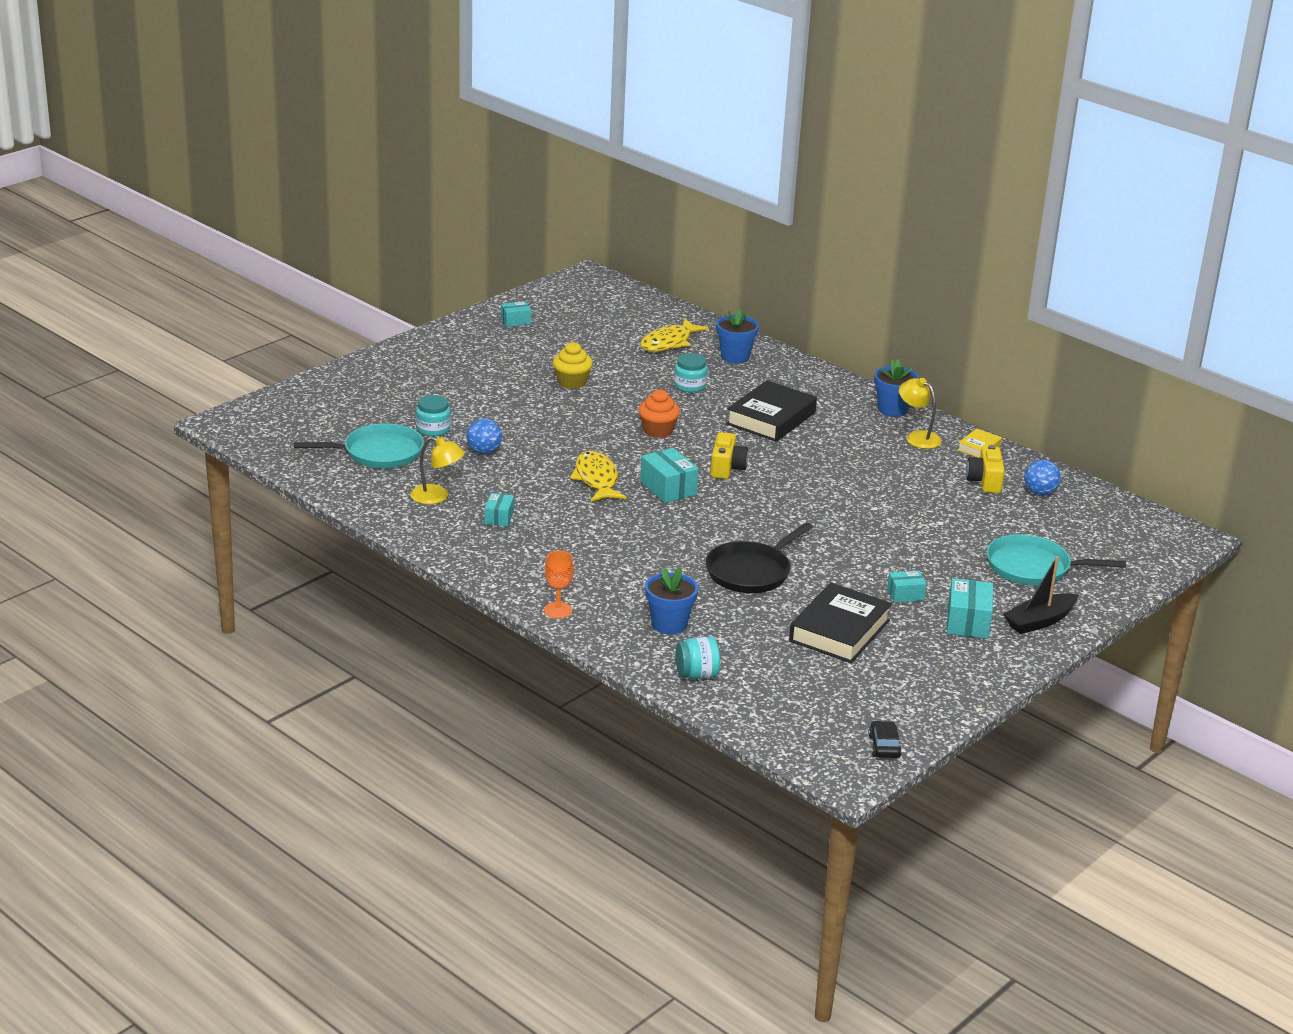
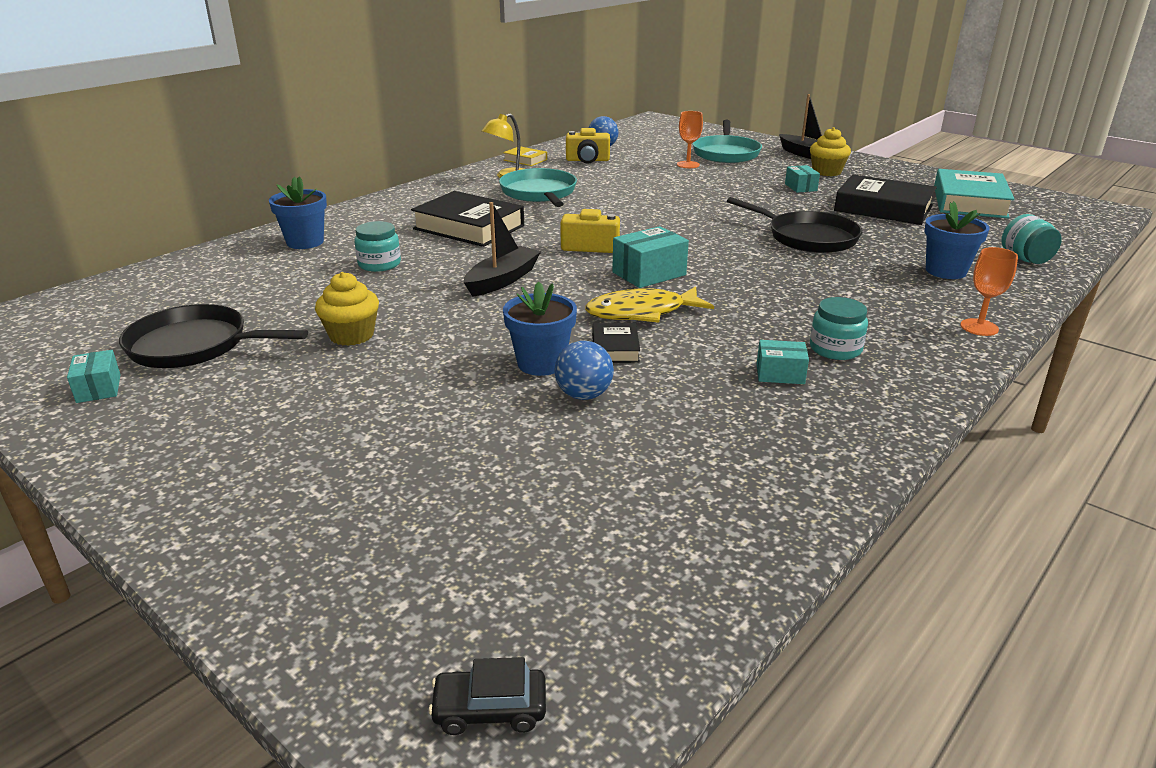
camera: 90 degrees left, 0 degrees up
turquoise pan [294,423,424,469] -> turquoise pan moved to [499,168,577,207]
yellow lamp [410,437,465,504] -> none
turquoise jar [416,395,451,436] -> turquoise jar moved to [810,297,868,360]
orange cupcake [638,389,680,438] -> black boat [464,202,541,297]
yellow fish [640,318,709,352] -> none
black car [868,721,902,758] -> black car moved to [429,657,546,735]
blue flower pot [874,359,919,417] -> blue flower pot moved to [503,282,577,376]
turquoise box [947,578,993,639] -> yellow cupcake [810,127,851,176]
none -> black pan [119,304,308,368]
none -> black book [592,323,640,363]
none -> orange goblet [677,111,703,168]
none -> turquoise book [934,169,1015,219]

